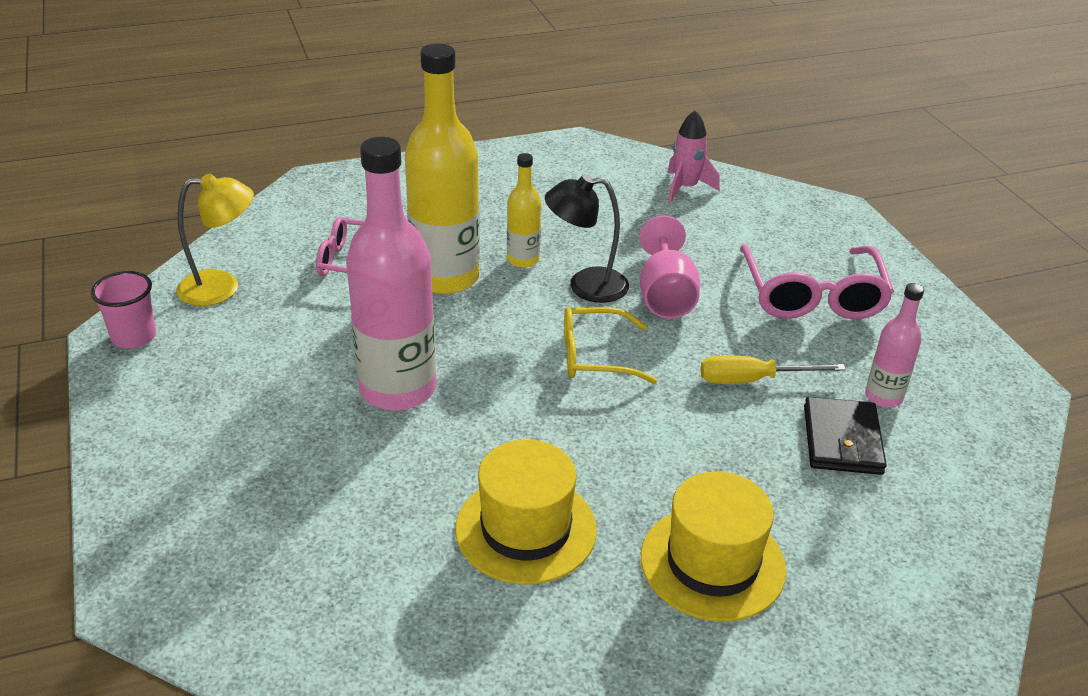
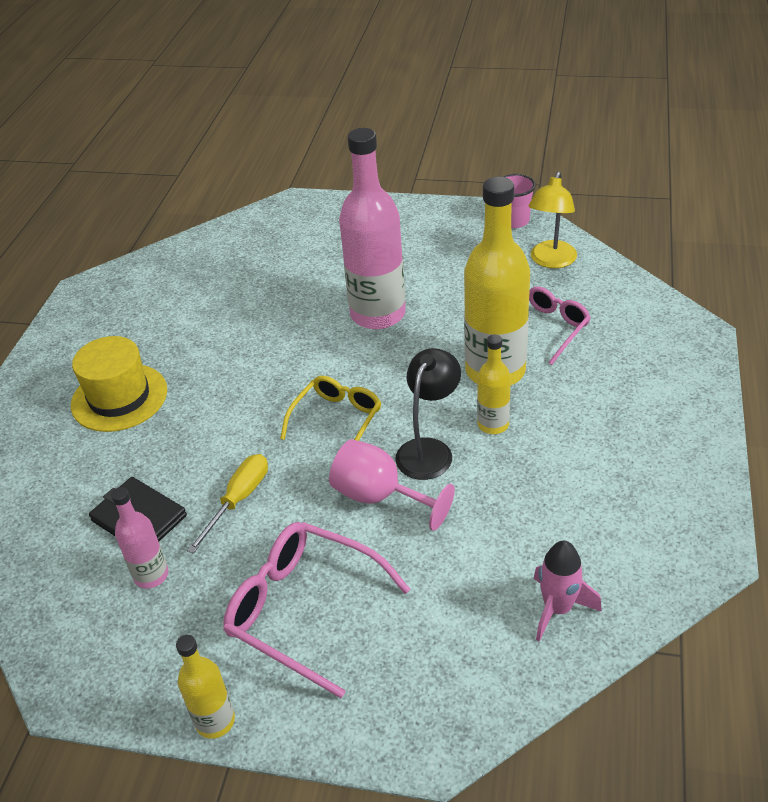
camera: 125 degrees right, 5 degrees up
yellow hat [455,439,597,584] -> none
none -> yellow bottle [176,635,235,739]

